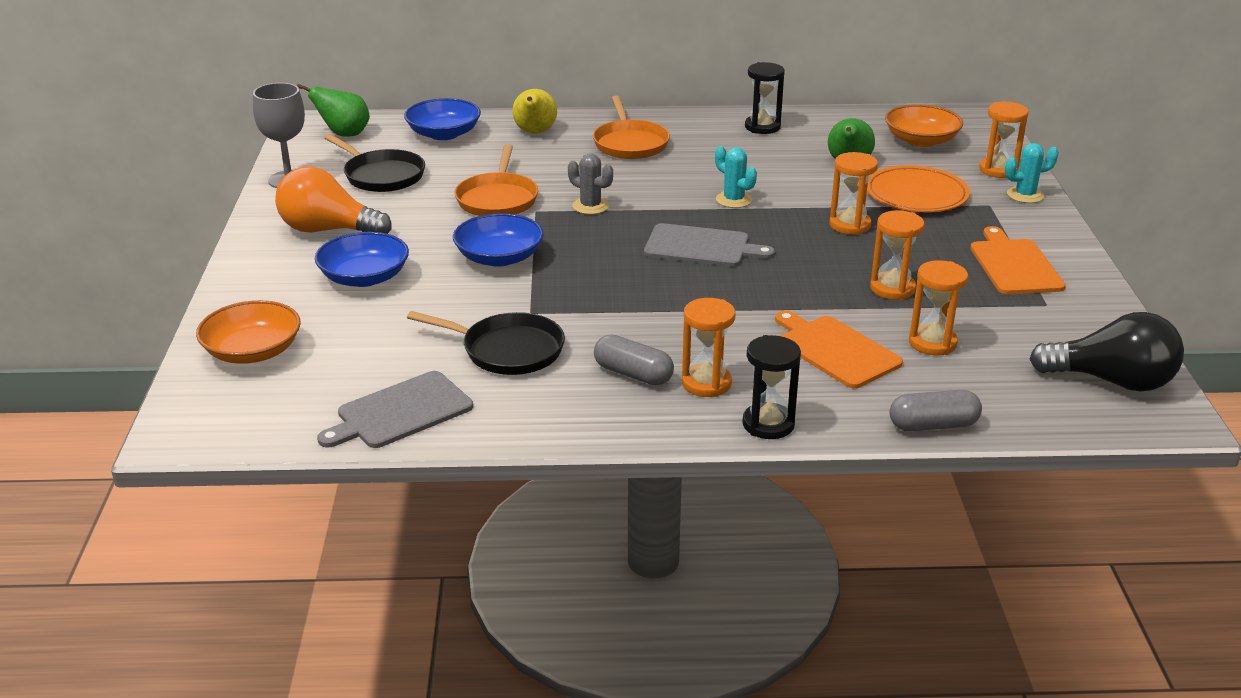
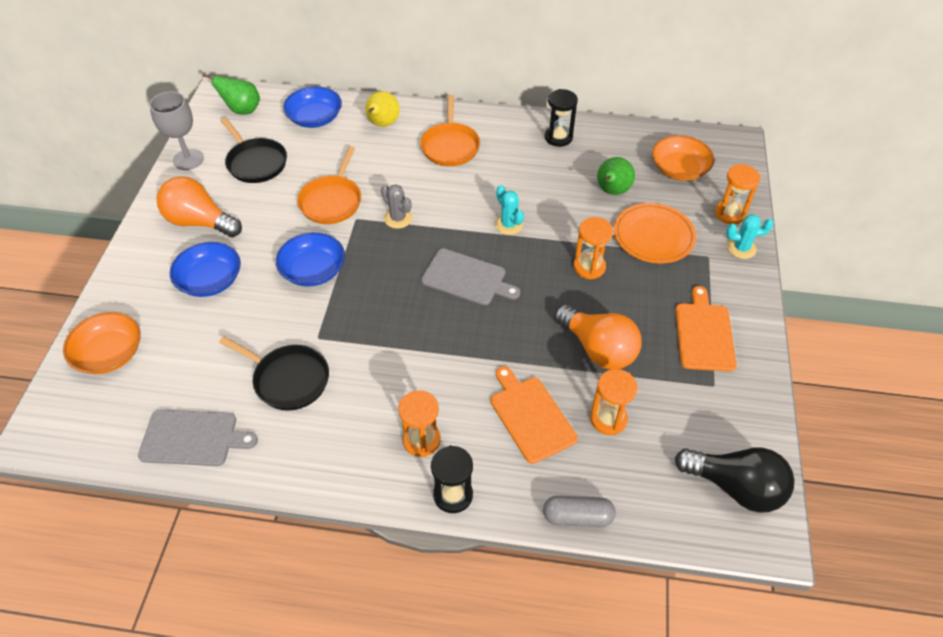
camera: 10 degrees right, 20 degrees up
grey cutting board [317,371,473,448] -> grey cutting board turned 150 degrees counterclockwise [138,409,258,466]
grey capsule [594,335,674,385] -> none
orange hourglass [870,210,925,300] -> orange light bulb [554,305,642,370]

